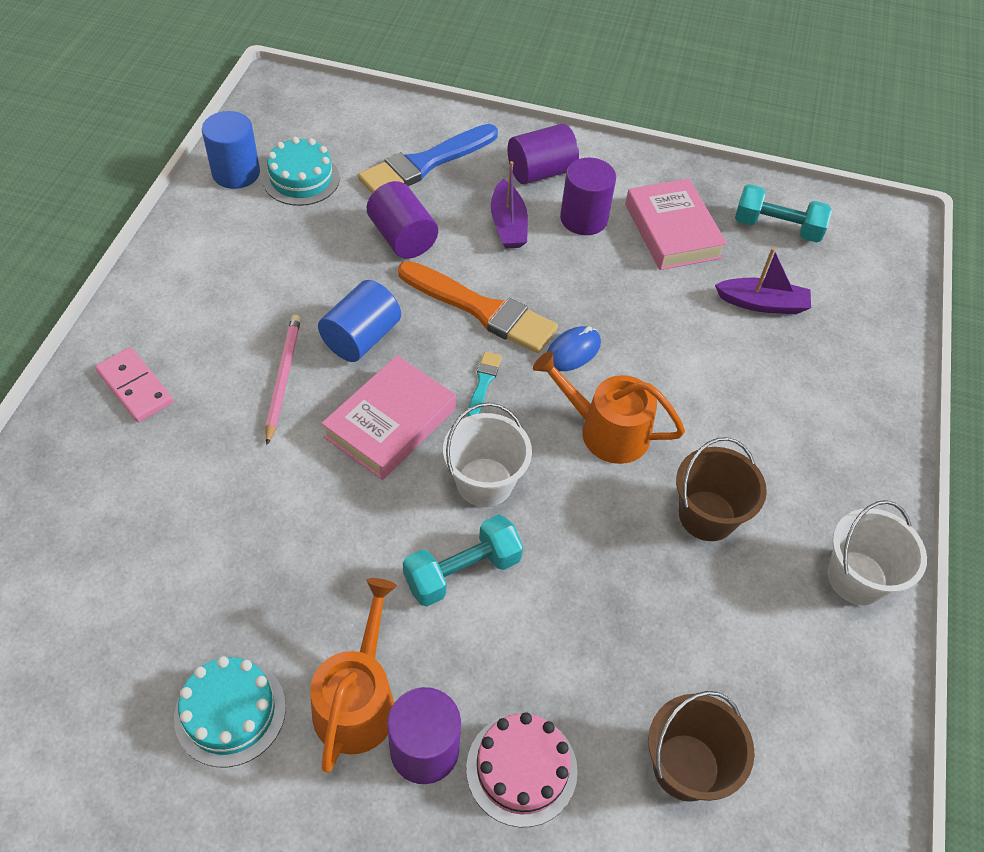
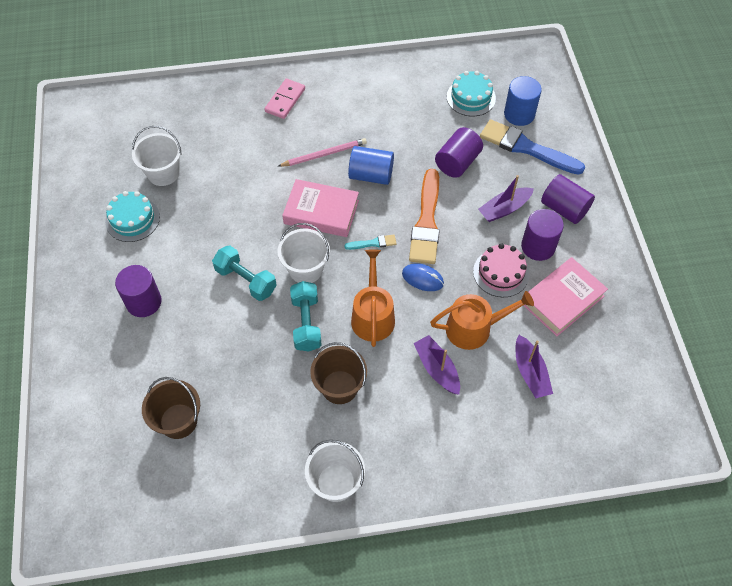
camera: 70 degrees right, 5 degrees up
blue cylinder [202,111,260,189] -> blue cylinder moved to [504,76,542,126]
orange watering can [310,578,397,773] -> orange watering can moved to [430,291,534,350]
pink cake [466,712,578,827] -> pink cake moved to [473,243,529,297]
turquoise dumbbell [735,184,832,242] -> turquoise dumbbell moved to [290,281,322,352]
none -> white bucket [132,126,182,186]
none -> purple boat [414,335,460,395]

